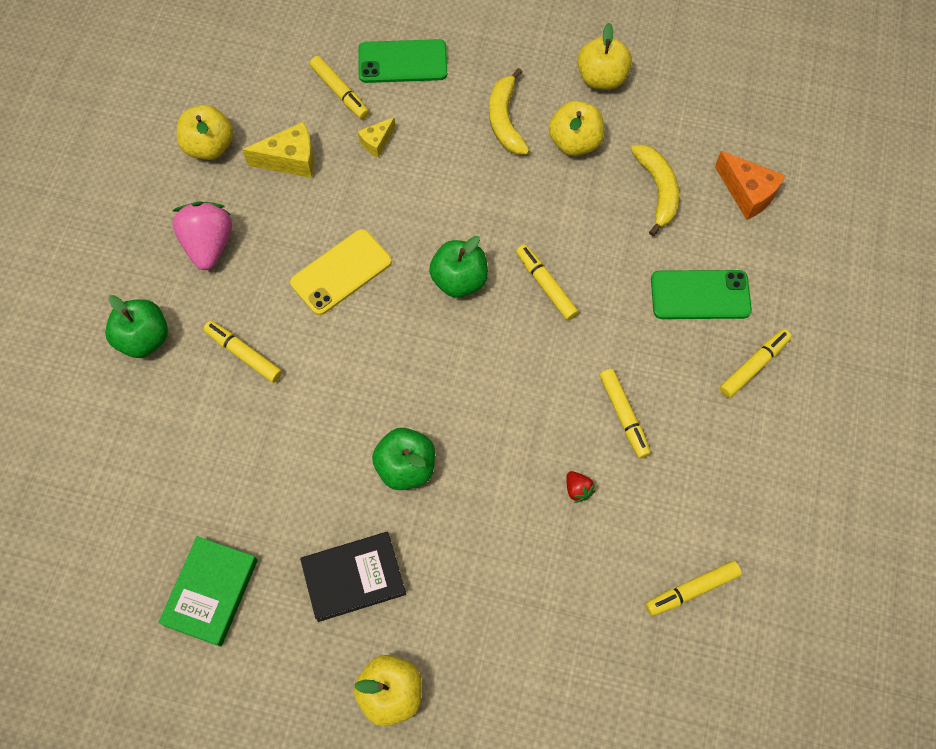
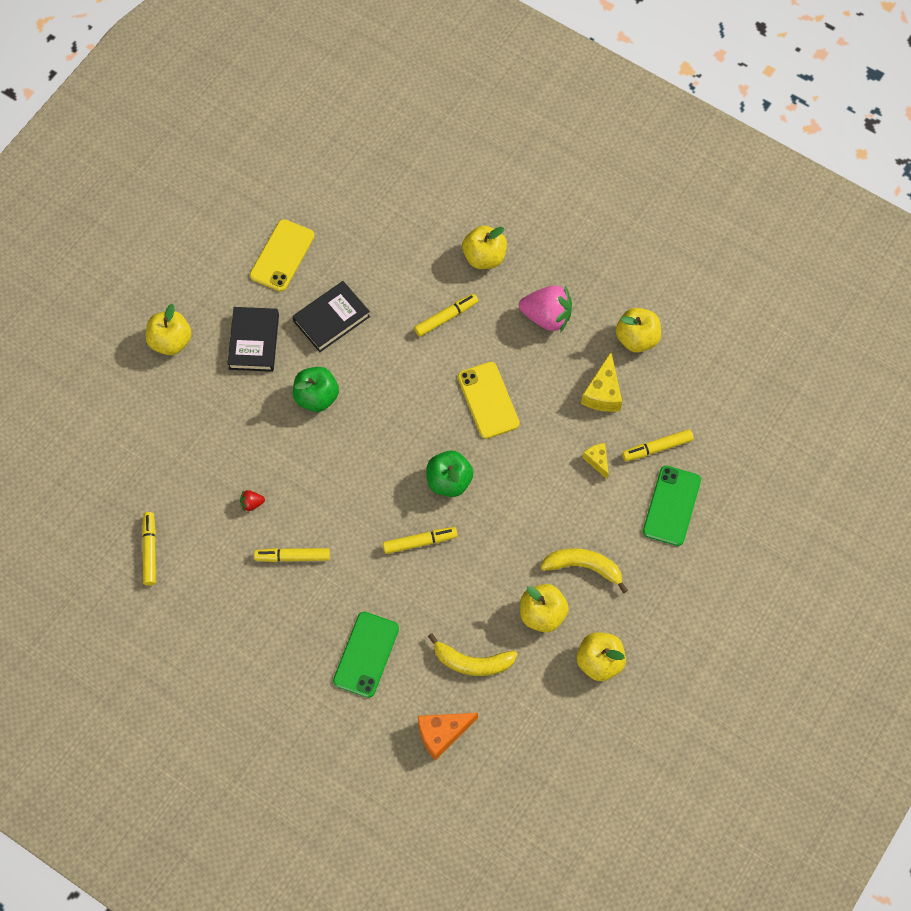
camera: 110 degrees right, 0 degrees up
green apple [105,295,168,358] -> yellow apple [462,226,507,269]
green book [158,536,258,647] -> yellow phone [250,219,314,292]
yellow marker [720,329,792,398] -> none
none -> black book [292,281,370,352]

